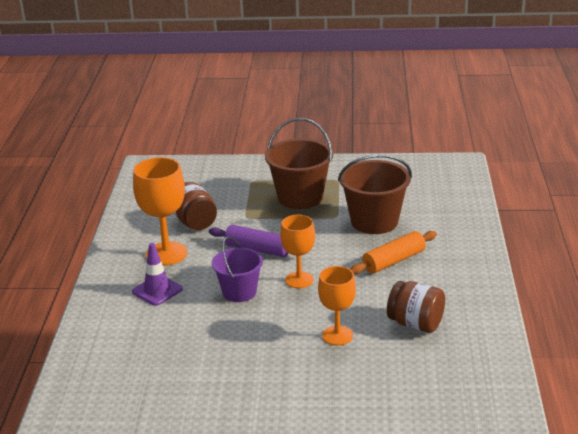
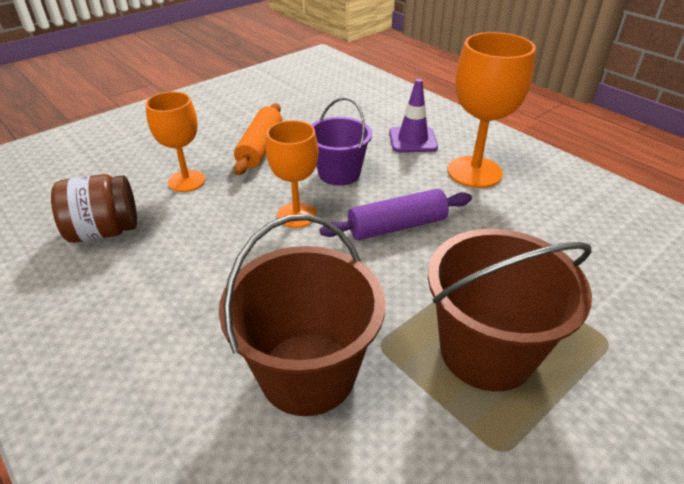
camera: 135 degrees right, 10 degrees up
brown jar [174,182,217,230] -> none
orange rolling pin [350,231,437,274] -> orange rolling pin moved to [234,103,282,175]

